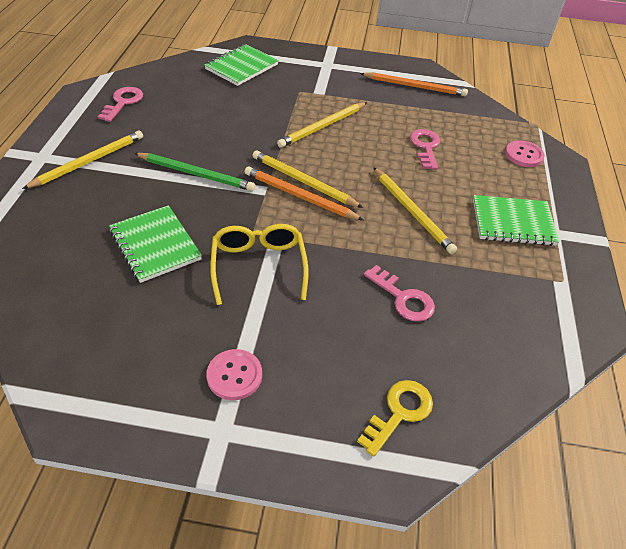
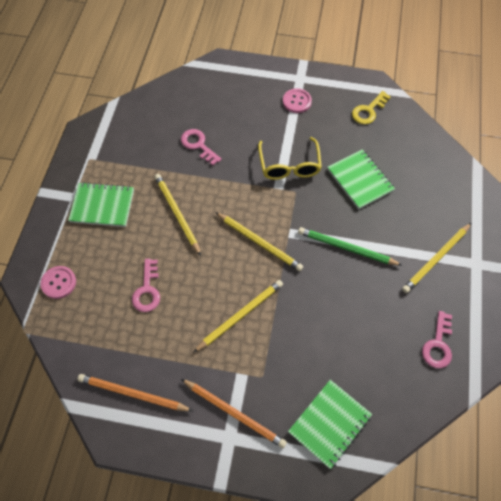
camera: 175 degrees left, 15 degrees up
orange pencil [245,166,363,220] -> orange pencil moved to [181,379,287,448]
yellow key [357,380,433,457] -> yellow key moved to [352,91,391,124]

